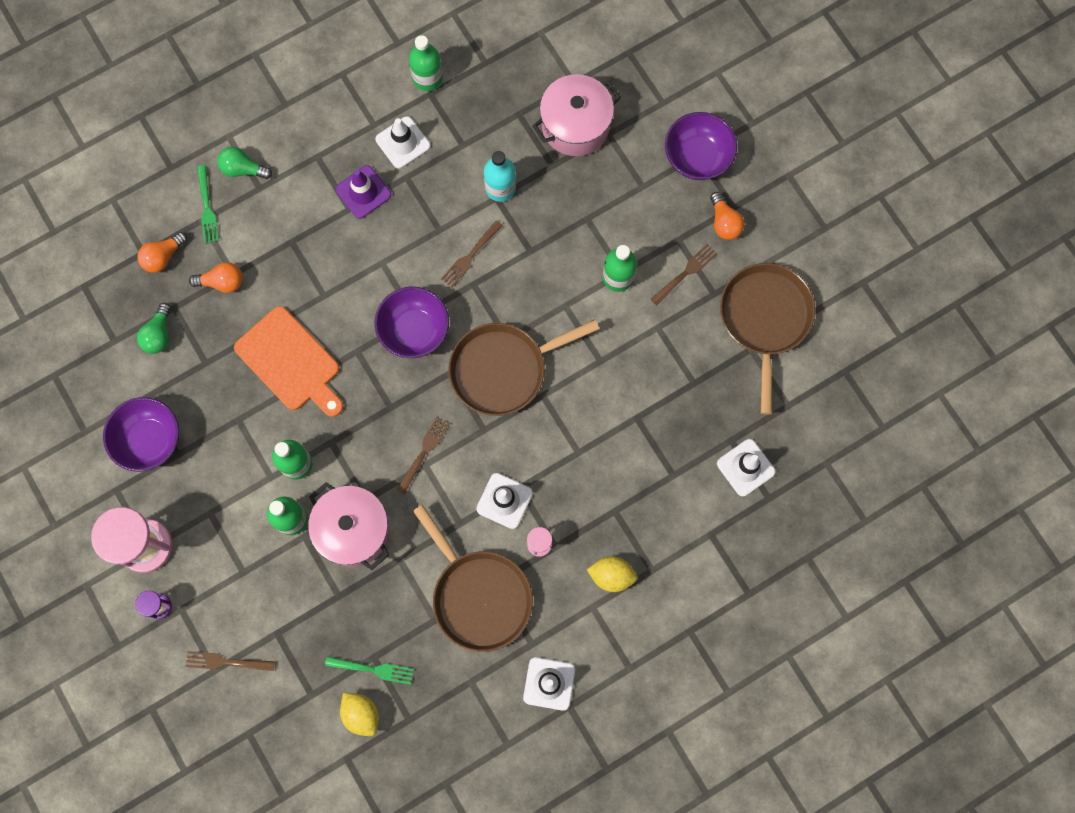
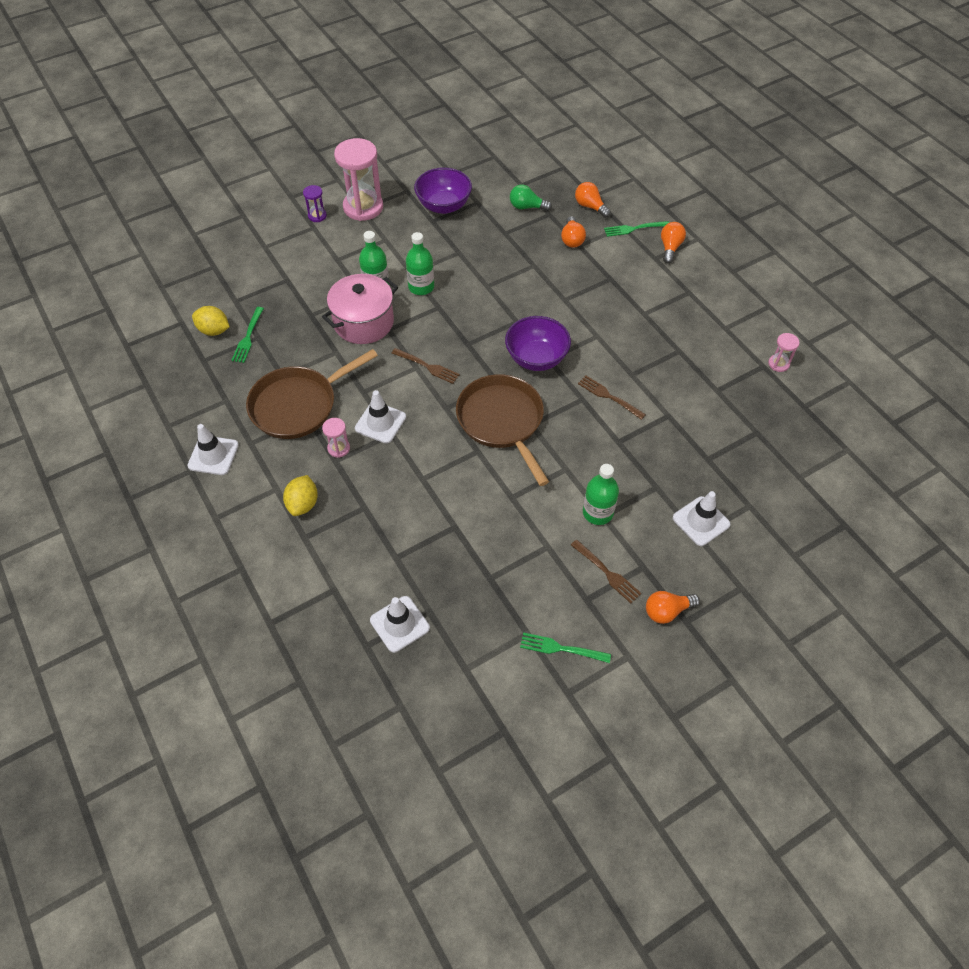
camera: 90 degrees right, 20 degrees down
brown fork [186,651,274,671] -> none
green light bulb [217,147,272,179] -> orange light bulb [661,222,686,263]
orange cutting board [234,306,343,417] -> none
purple traffic cone [336,165,391,219] -> none
yellow lemon [340,693,379,736] -> yellow lemon turned 60 degrees clockwise [192,306,230,336]
white traffic cone [375,116,430,169] -> white traffic cone moved to [673,491,730,546]
green bottle [409,35,443,91] -> pink hourglass [768,333,800,372]
turquoise bottle [484,151,516,202] -> none
pink pot [532,74,621,156] -> none
purple bowl [665,112,737,180] -> none
brown pan [720,263,815,415] -> green fork [520,632,611,663]

